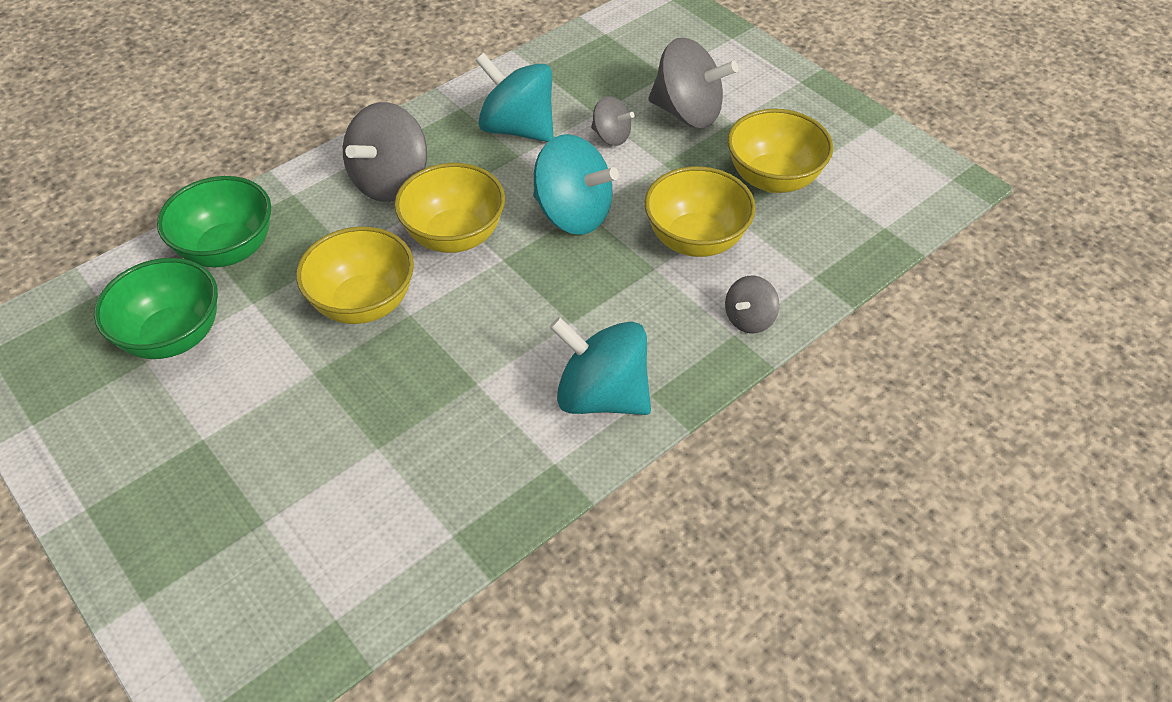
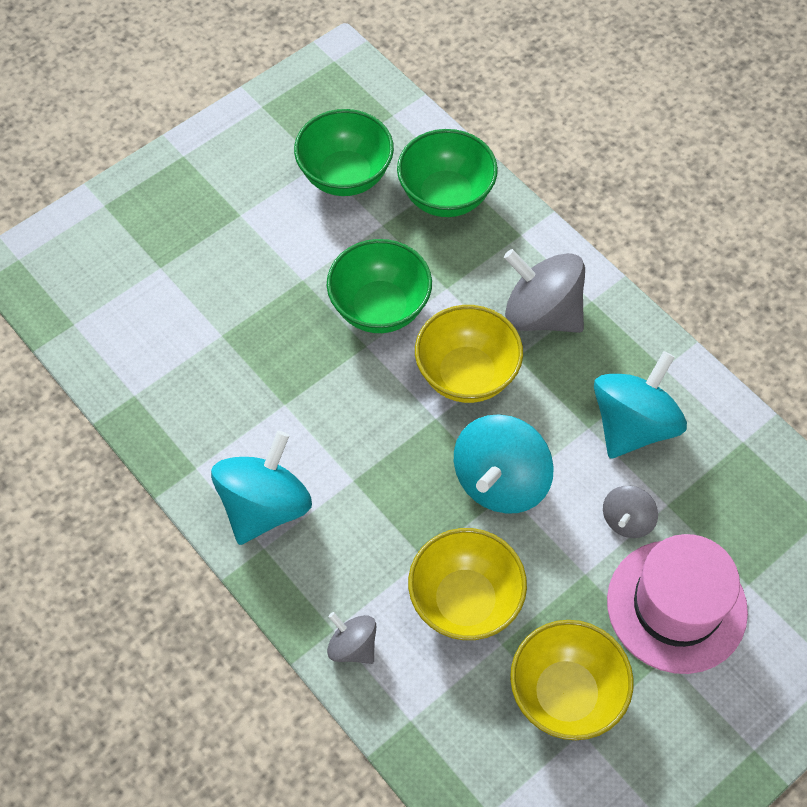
camera: 90 degrees right, 10 degrees up
yellow bowl [296,227,414,324] -> green bowl [327,239,432,333]
grey spinning top [648,38,738,128] -> pink hat [607,534,748,674]

